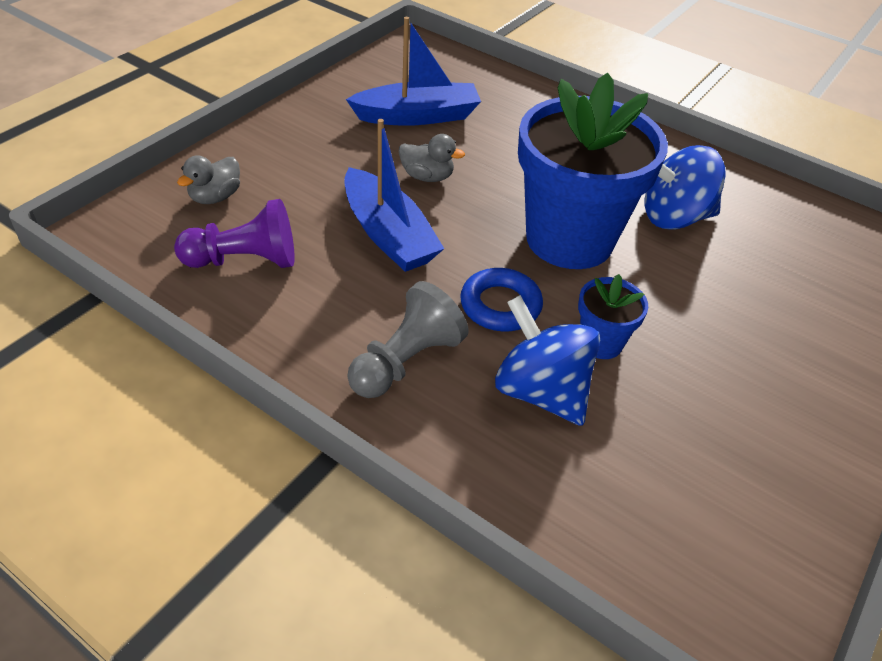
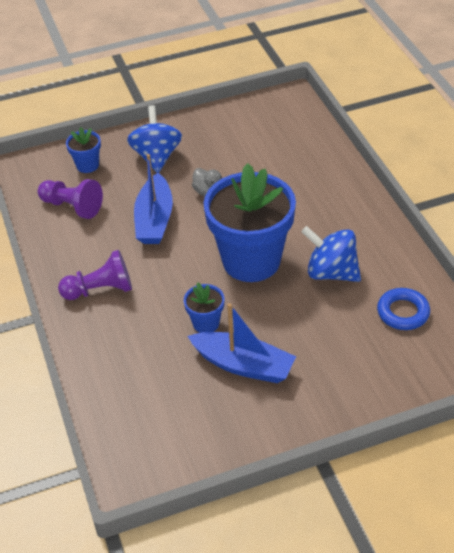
camera: 40 degrees right, 0 degrees up
grey duck [177,155,240,204] -> blue flower pot [66,127,101,173]
blue boat [346,17,481,126] -> blue boat moved to [188,303,296,383]
grey pawn [347,281,469,398] -> purple pawn [58,250,132,300]
blue ring [460,268,543,332] -> blue ring moved to [377,288,430,330]
blue spinning top [495,295,600,426] -> blue spinning top moved to [127,105,182,173]

